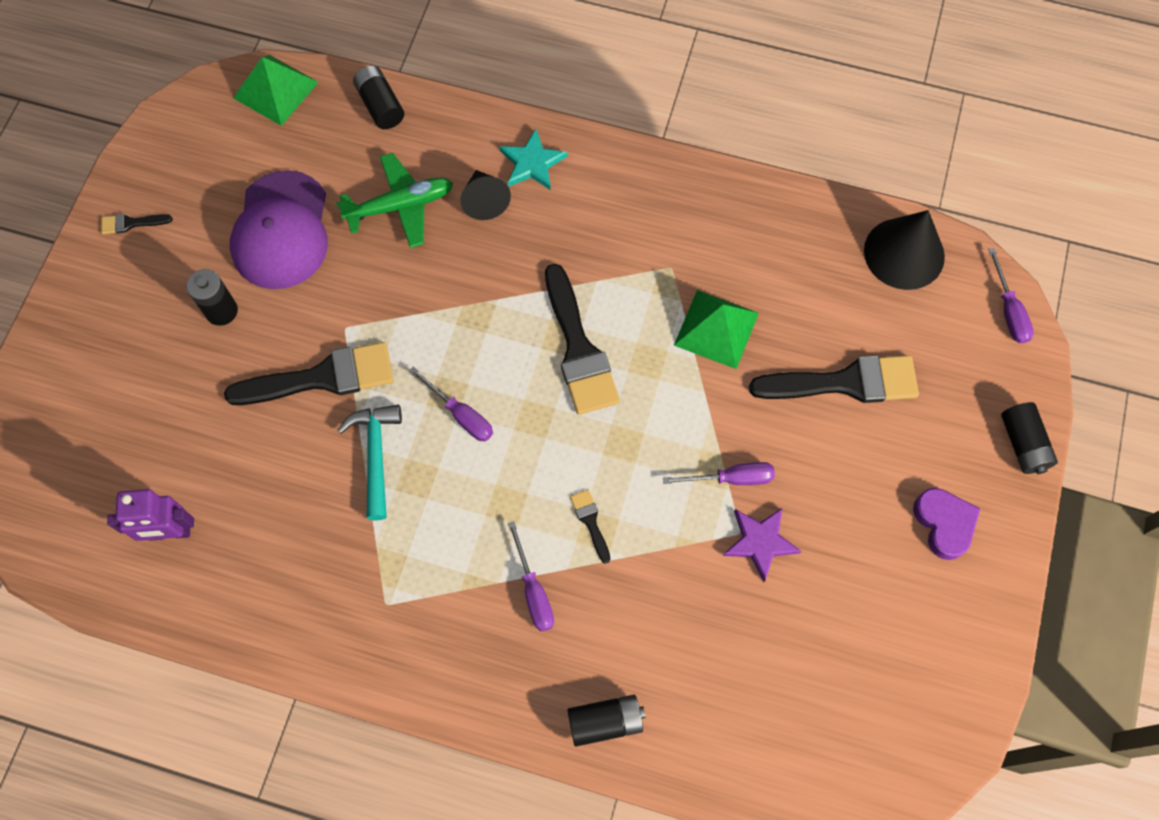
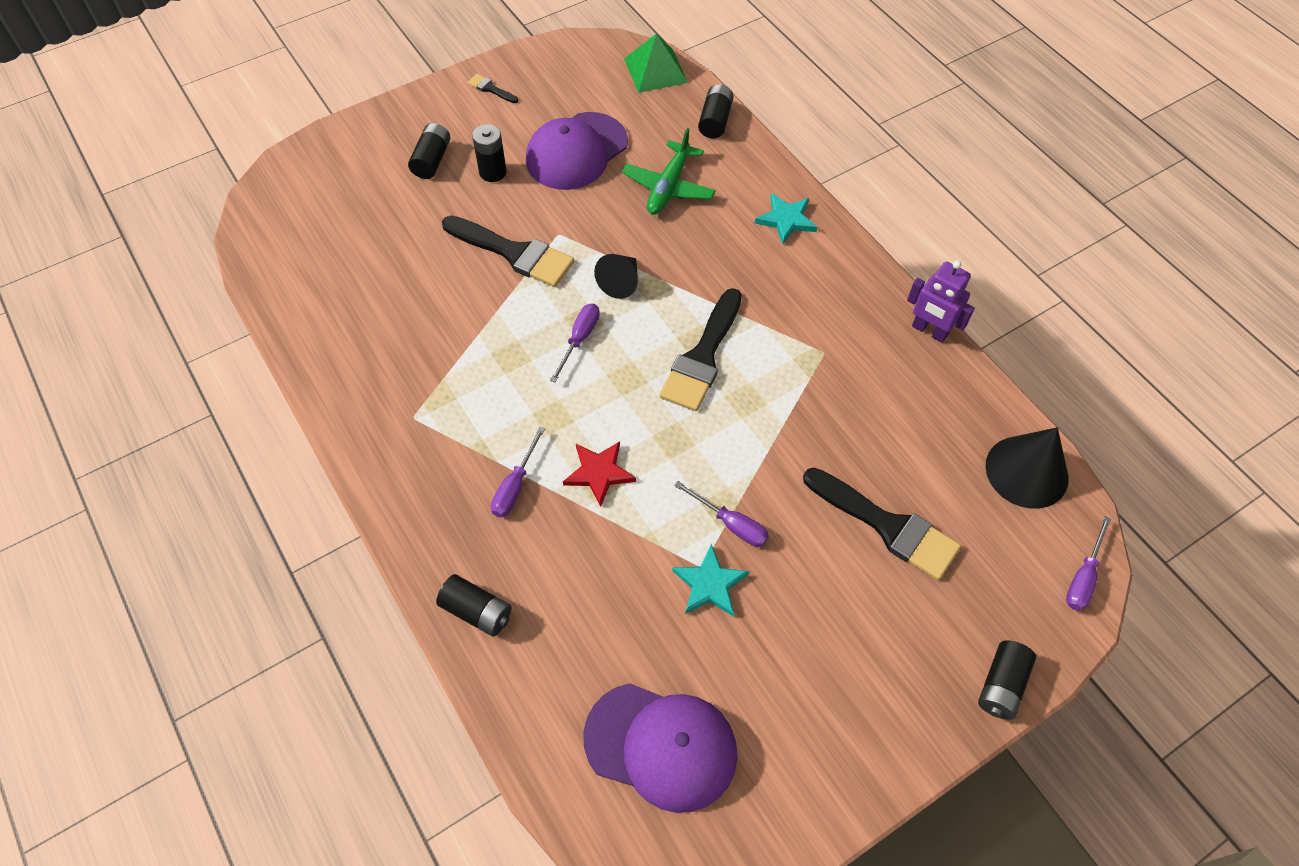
camera: 40 degrees right, 10 degrees down
purple robot [107,489,194,541] -> purple robot moved to [907,261,975,343]
green plane [336,153,453,248] -> green plane turned 90 degrees clockwise [622,128,716,215]
turquoise hammer [337,405,402,521] -> none
purple screwdriver [409,366,493,441] -> purple screwdriver turned 150 degrees counterclockwise [550,304,600,382]
black cone [461,170,511,220] -> black cone moved to [594,254,638,299]
black brush [570,489,610,564] -> red star [563,441,636,507]
green pyramid [674,290,759,369] -> none
purple star [723,507,802,582] -> turquoise star [672,544,749,616]
purple heart [913,488,980,560] -> none
none -> black battery [408,123,451,179]
none -> purple cap [583,683,738,813]

